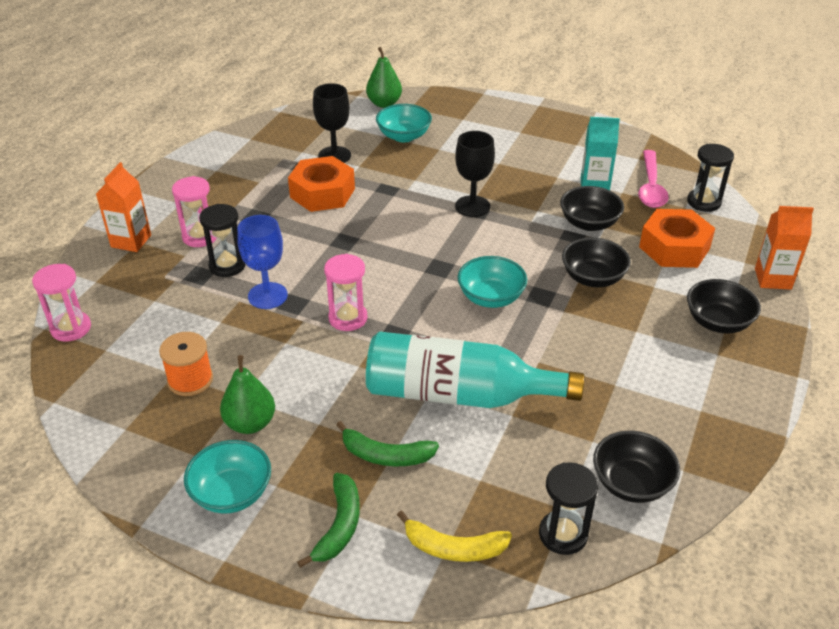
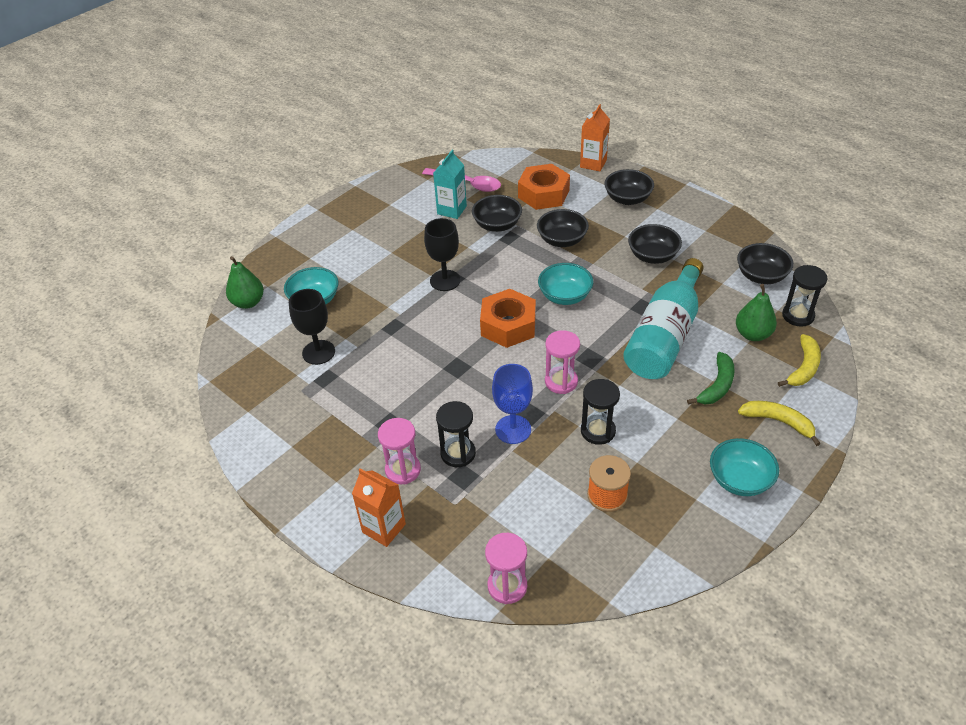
camera: 70 degrees left, 5 degrees up
green pear [220,355,275,434] -> green pear moved to [736,284,777,341]
orange nut [288,156,355,212] -> orange nut moved to [480,289,536,348]
green banana [297,473,360,568] -> yellow banana [738,401,821,446]
black hourglass [687,144,734,212] -> black hourglass moved to [581,379,620,445]
none -> black bowl [628,224,682,264]

